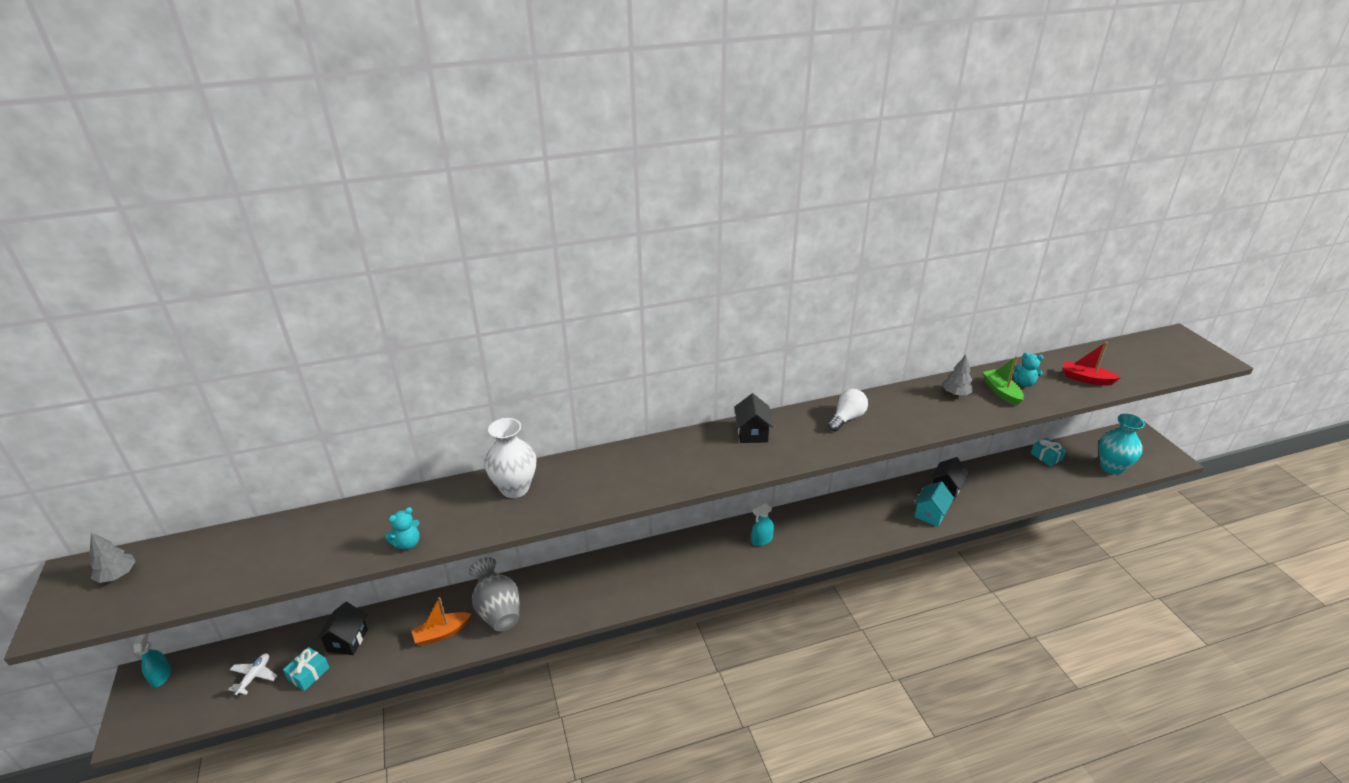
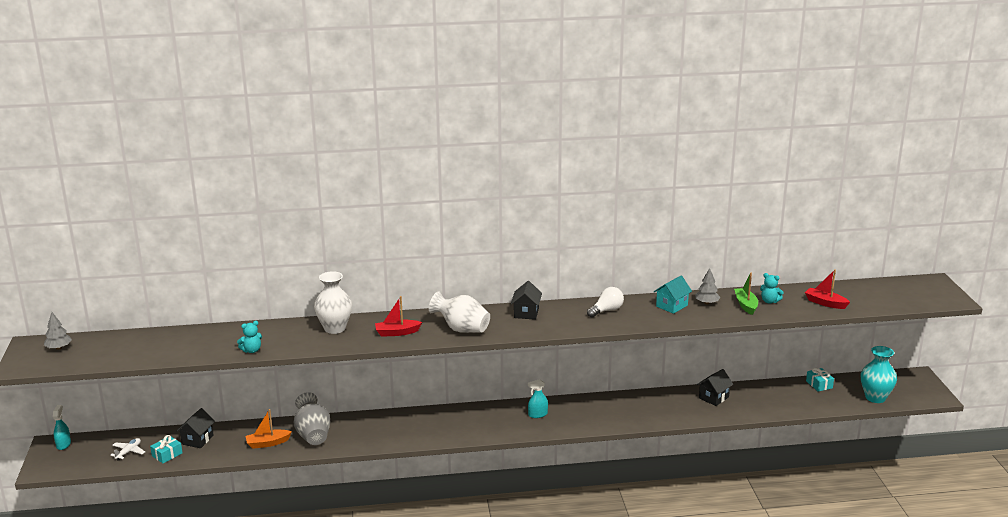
camera: 10 degrees right, 10 degrees down
turquoise house [914,481,954,527] -> turquoise house moved to [654,275,692,314]
none -> red boat [375,296,422,337]
none -> white vase [429,292,490,333]

